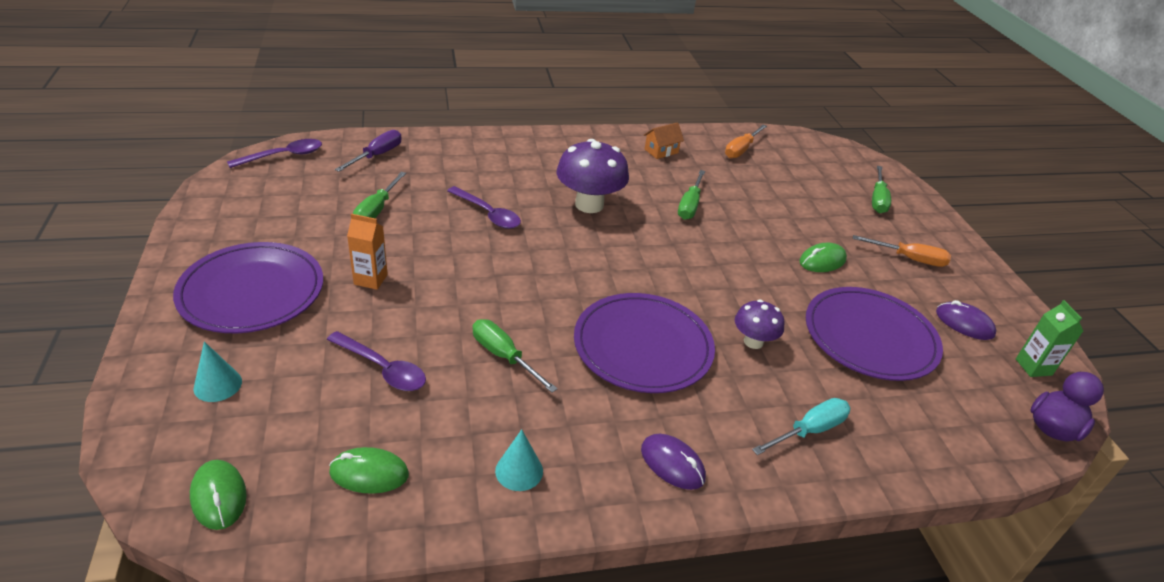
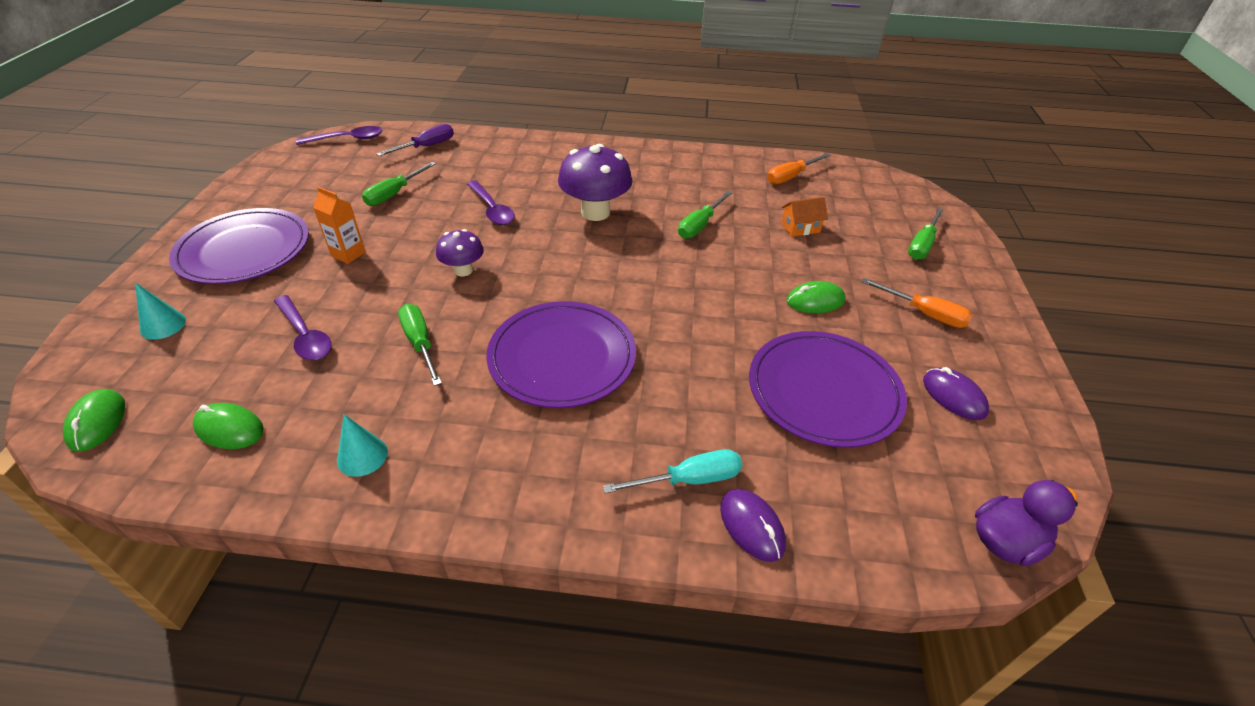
camera: 20 degrees right, 5 degrees up
purple mouse [641,434,706,490] -> purple mouse moved to [720,489,786,562]
orange house [644,122,684,159] -> orange house moved to [781,197,828,237]
purple mushroom [735,299,785,349] -> purple mushroom moved to [436,229,484,276]
green carton [1016,300,1083,377] -> none

